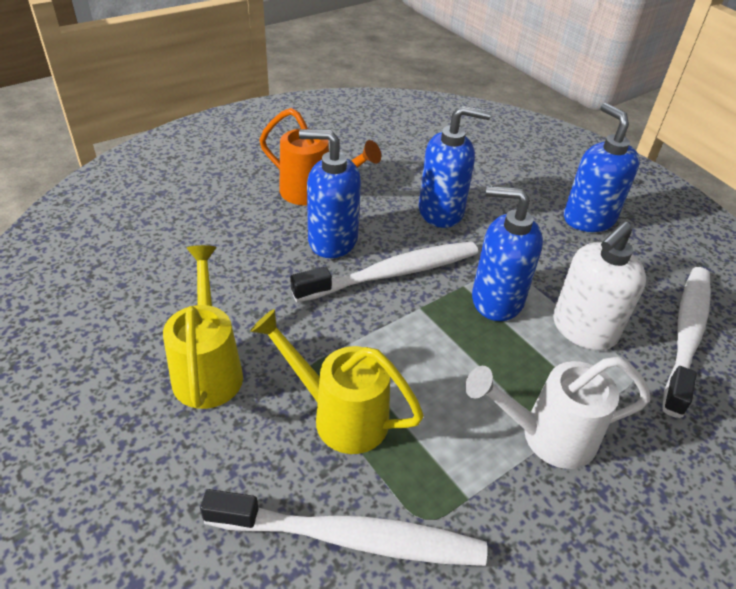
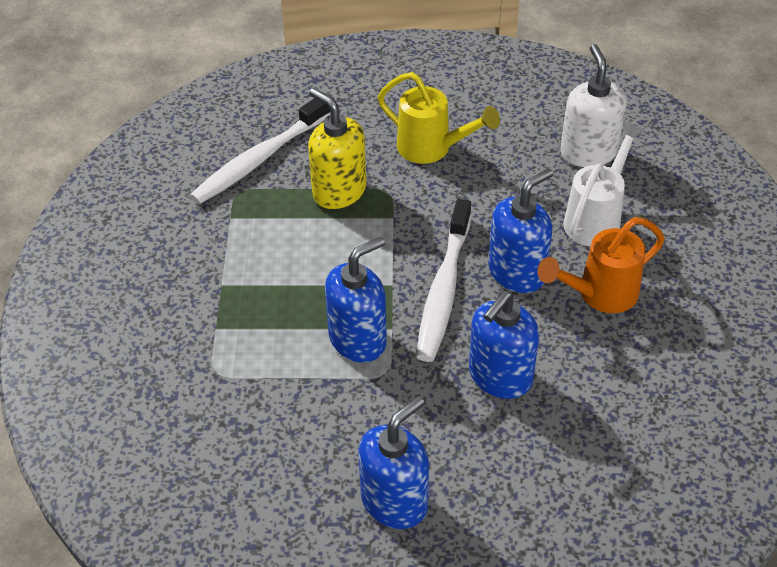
camera: 130 degrees right, 5 degrees up
yellow watering can [250,309,424,454] -> yellow soap dispenser [308,88,366,209]
white watering can [465,356,650,469] -> white watering can moved to [564,122,645,246]
white soap dispenser [553,222,646,351] -> white soap dispenser moved to [560,44,627,167]
blue soap dispenser [564,103,640,232] -> blue soap dispenser turned 60 degrees counterclockwise [358,396,429,529]
white toothbrush [662,267,711,418] -> none

